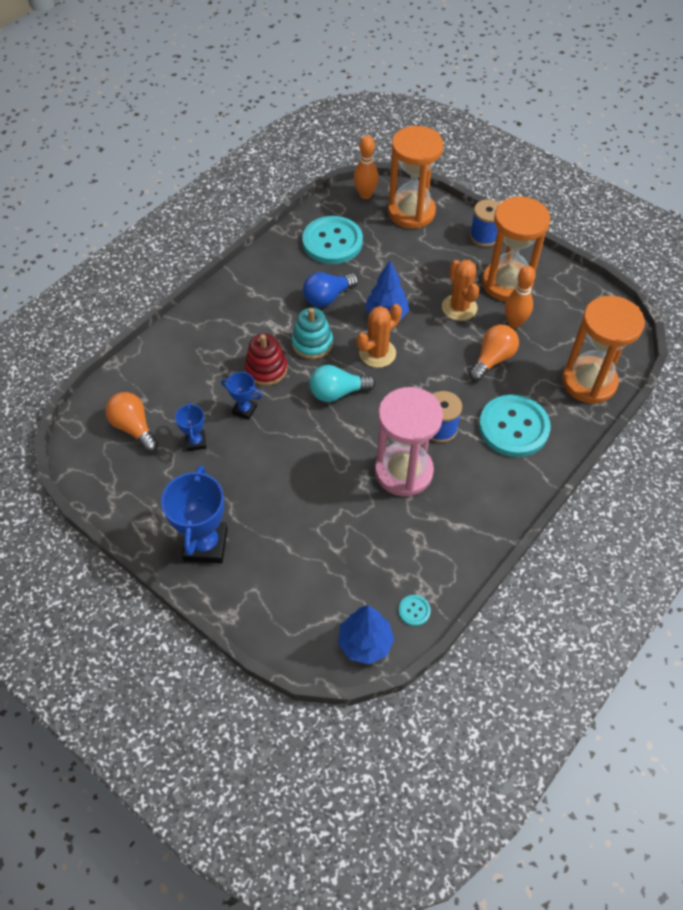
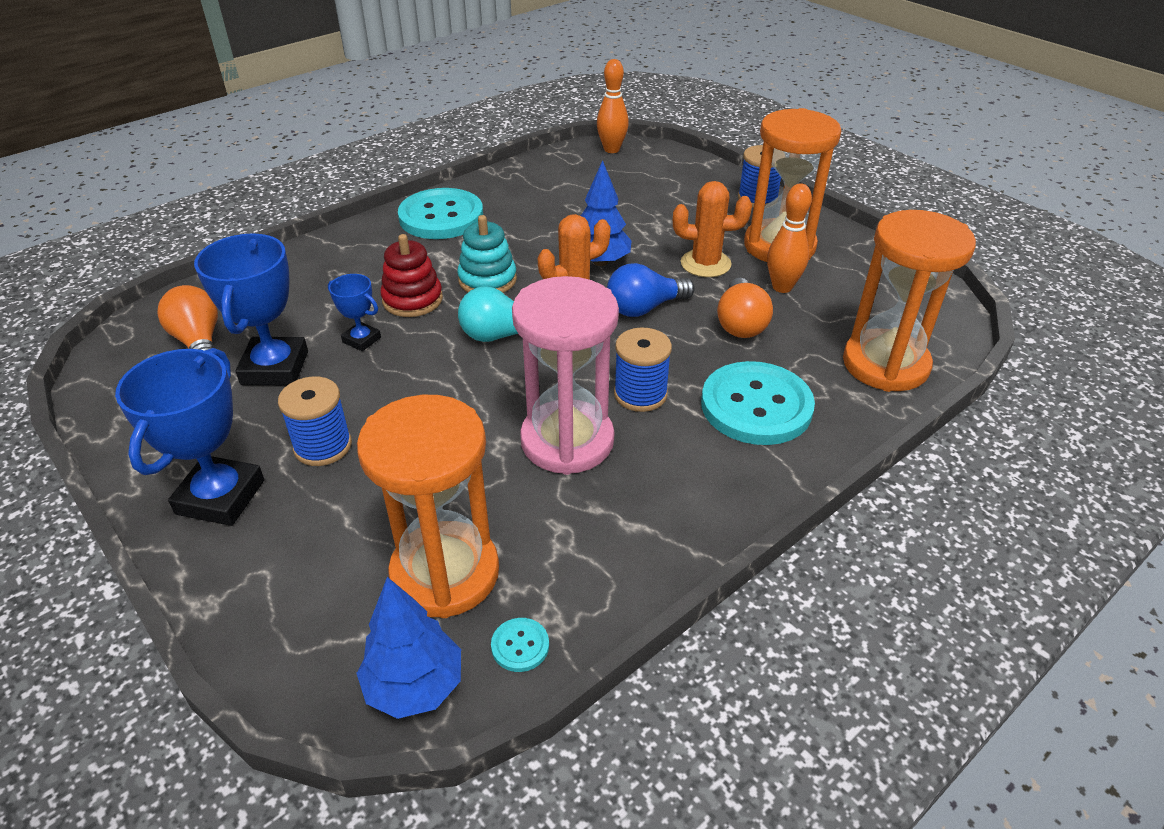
camera: 10 degrees right, 15 degrees down
blue trophy [175,402,206,451] -> blue trophy [194,233,308,385], size x1.91
turquoise button [302,216,363,264] -> turquoise button moved to [398,188,483,239]
blue light bulb [303,272,358,307] -> blue light bulb moved to [607,263,695,317]
orange hourglass [388,126,443,229] -> orange hourglass moved to [357,395,499,618]
orange cactus [442,260,479,321] -> orange cactus turned 75 degrees counterclockwise [673,181,752,277]
orange light bulb [469,325,519,381] -> orange light bulb turned 135 degrees clockwise [717,278,773,338]
none -> blue spool [278,376,352,466]

